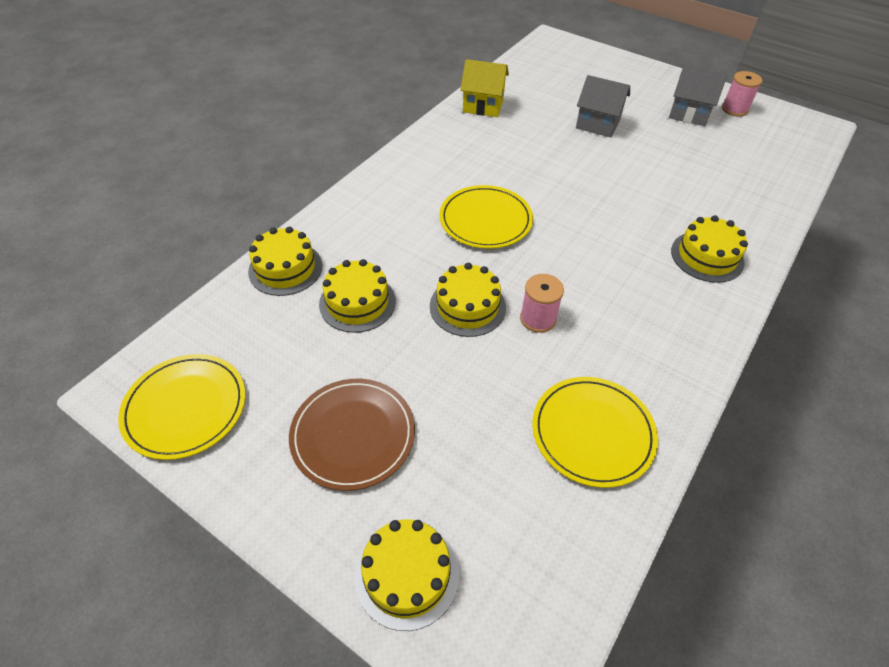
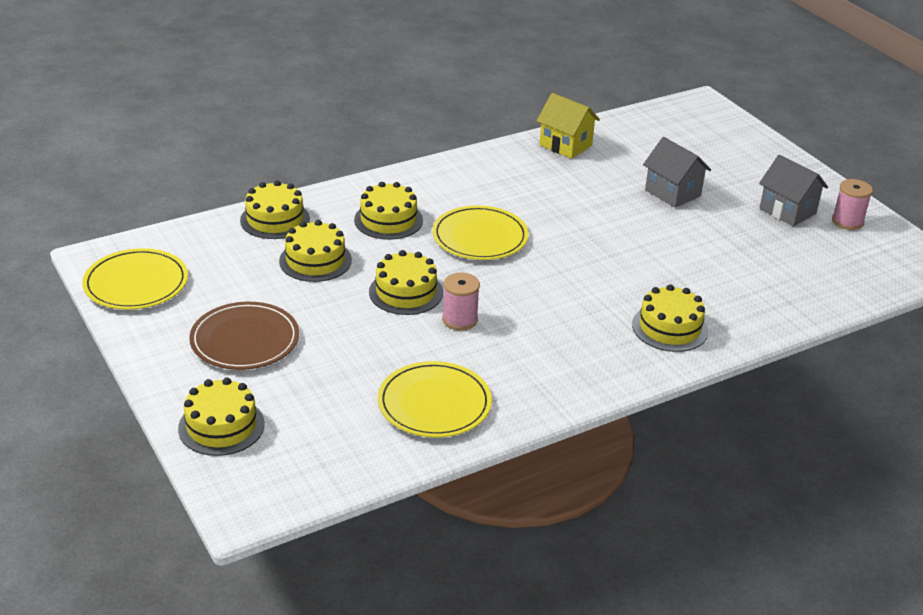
camera: 25 degrees right, 15 degrees down
none -> yellow cake [354,182,423,240]

